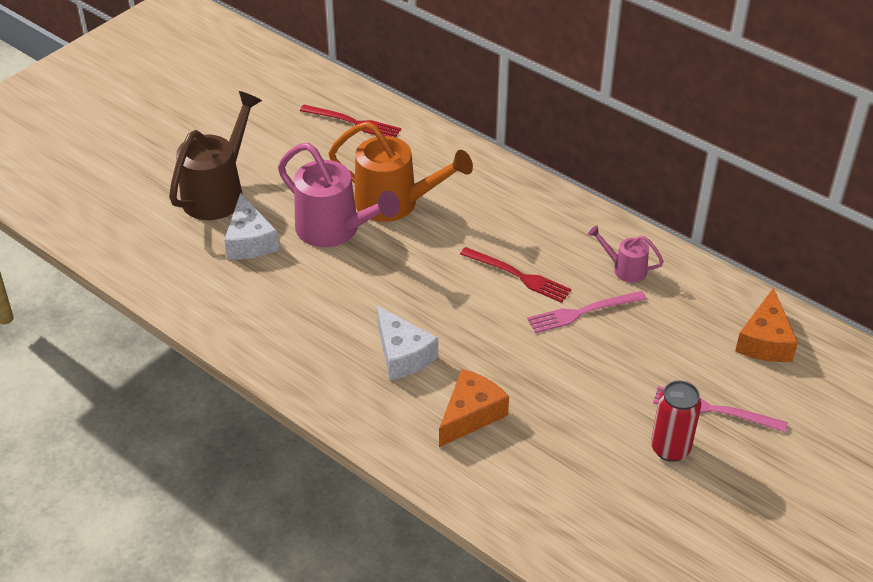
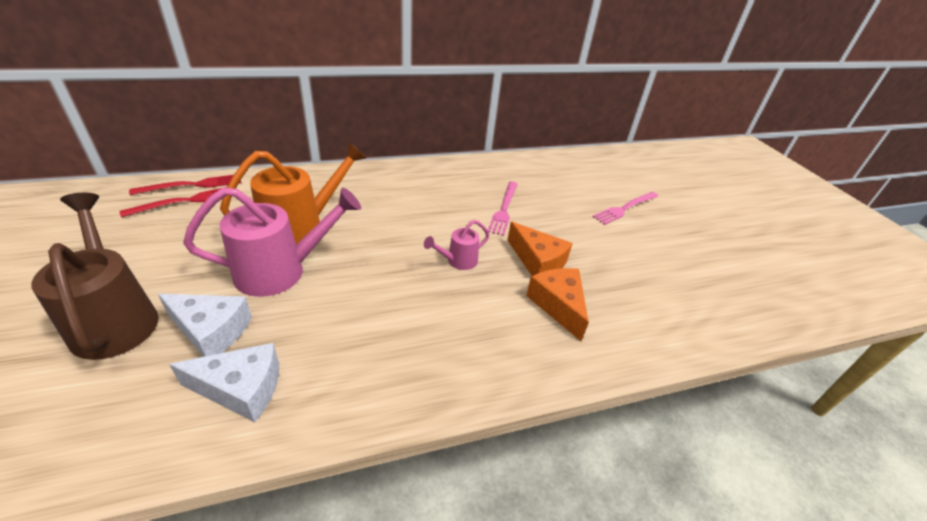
camera: 60 degrees left, 5 degrees down
white cheese [377,305,438,380] -> white cheese moved to [169,343,279,422]
red fork [460,247,572,303] -> red fork moved to [129,175,241,195]
pink watering can [588,226,664,283] -> pink watering can moved to [424,220,489,270]
red can [651,381,701,462] -> none
orange cheese [735,288,798,362] -> orange cheese moved to [507,222,573,276]

